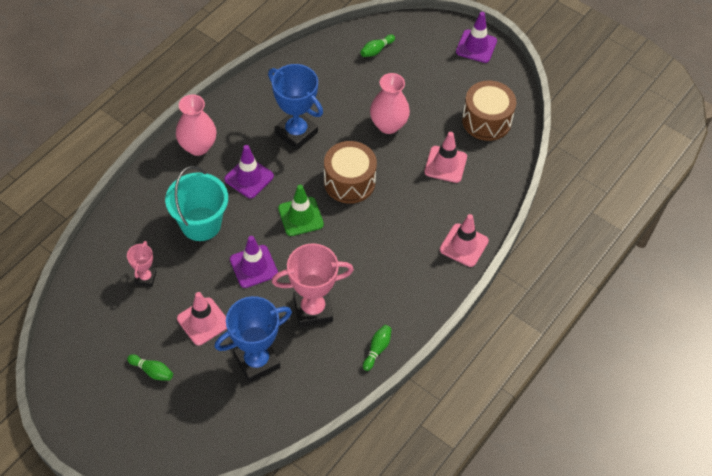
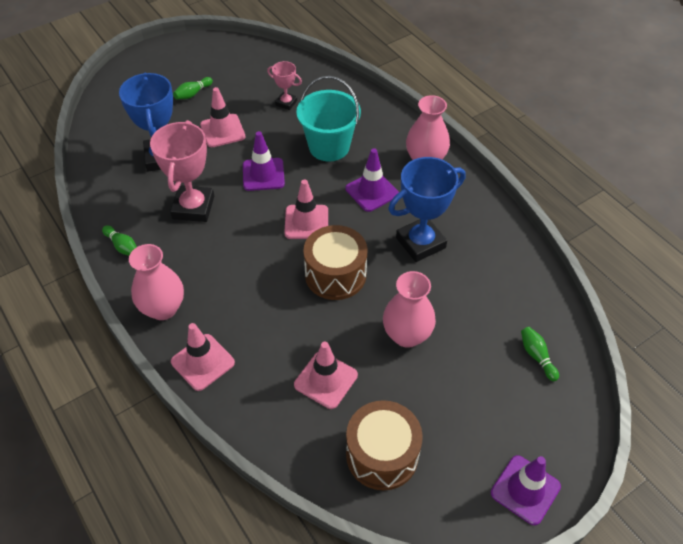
camera: 110 degrees right, 5 degrees down
green traffic cone [278,185,324,236] -> pink traffic cone [284,179,328,239]
none -> pink vase [129,244,184,320]

